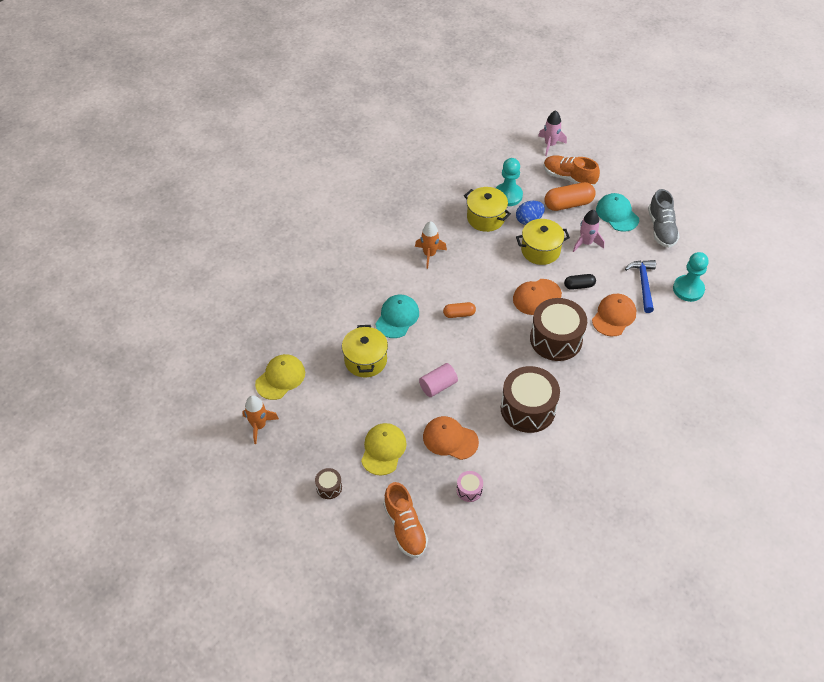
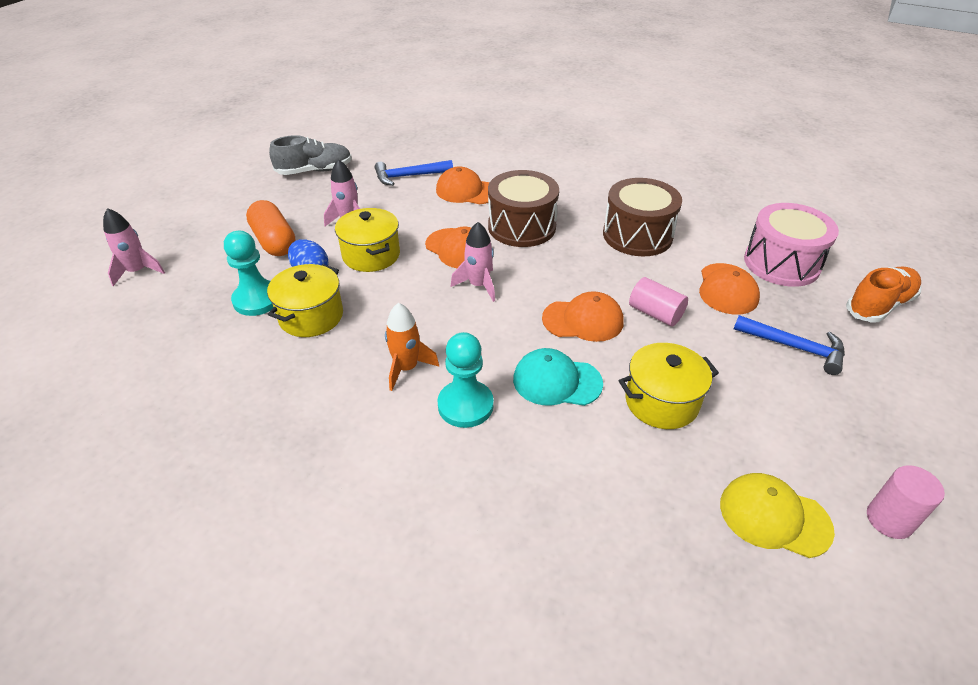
camera: 105 degrees left, 10 degrees down
orange rocket [242,395,279,444] -> pink cylinder [867,465,945,539]
brown drum [315,468,342,499] -> none
yellow cap [361,423,407,475] -> blue hammer [734,315,845,375]
orange capsule [443,302,476,318] -> none
pink drum [456,471,483,502] -> pink drum [744,203,839,287], size x2.25
orange shoe [544,155,600,186] -> none
black capsule [564,274,596,290] -> none
turquoise cap [596,193,639,232] -> none
turquoise pawn [673,252,708,302] -> turquoise pawn moved to [438,332,494,428]
none -> pink rocket [451,222,495,302]
none -> orange cap [542,291,623,342]

